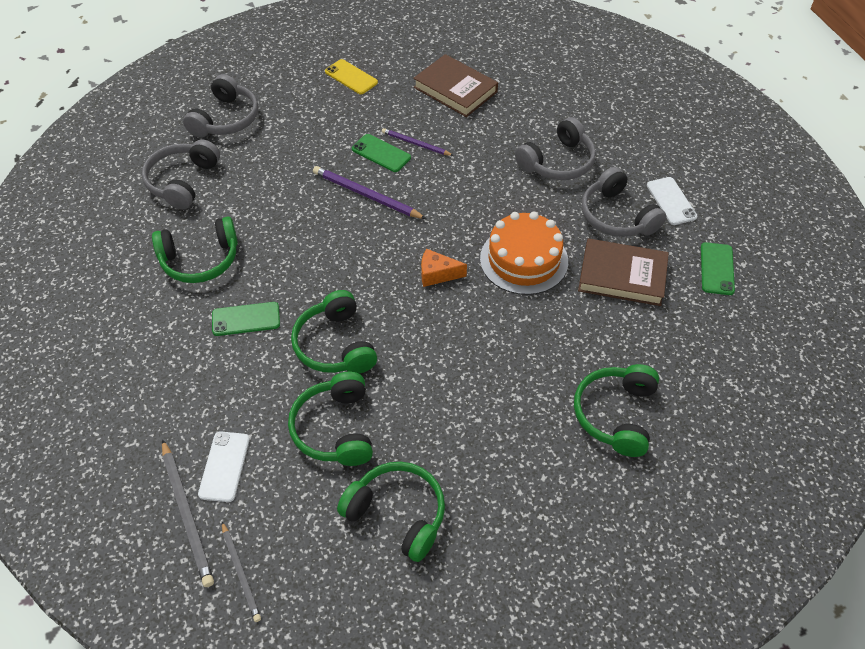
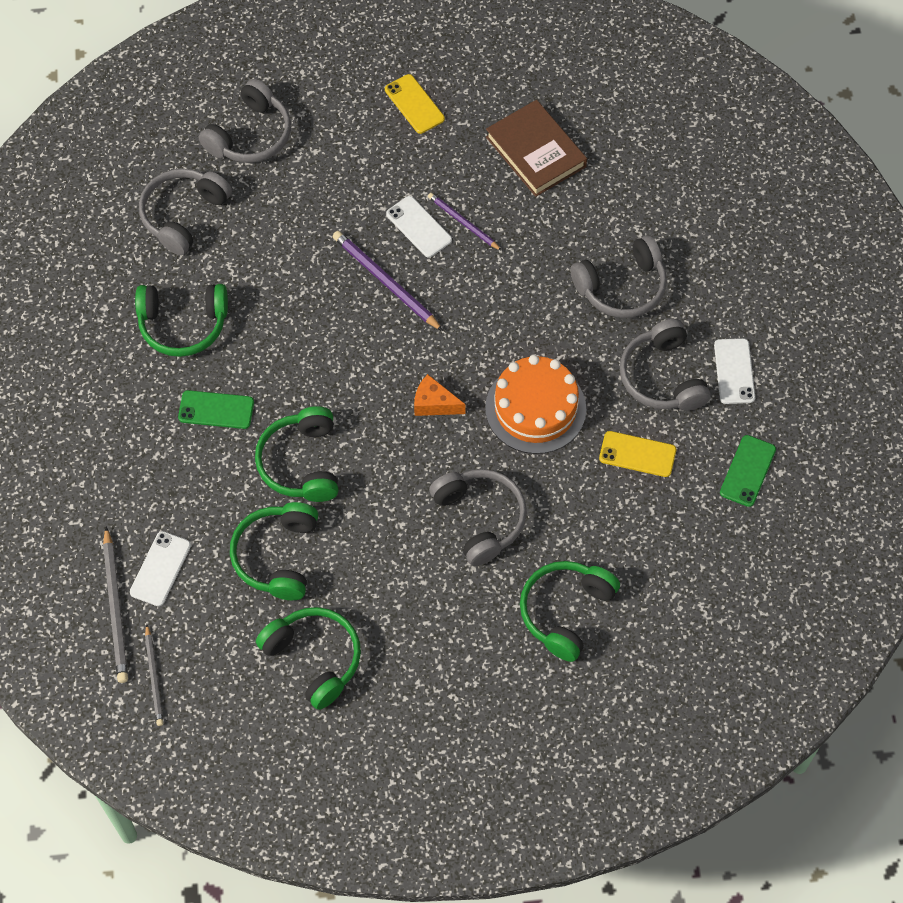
camera: 15 degrees right, 10 degrees up
green phone [352,134,411,172] -> white phone [386,196,452,258]
brown book [578,238,669,306] -> yellow phone [599,431,676,477]
none -> grey headphones [429,469,527,566]

